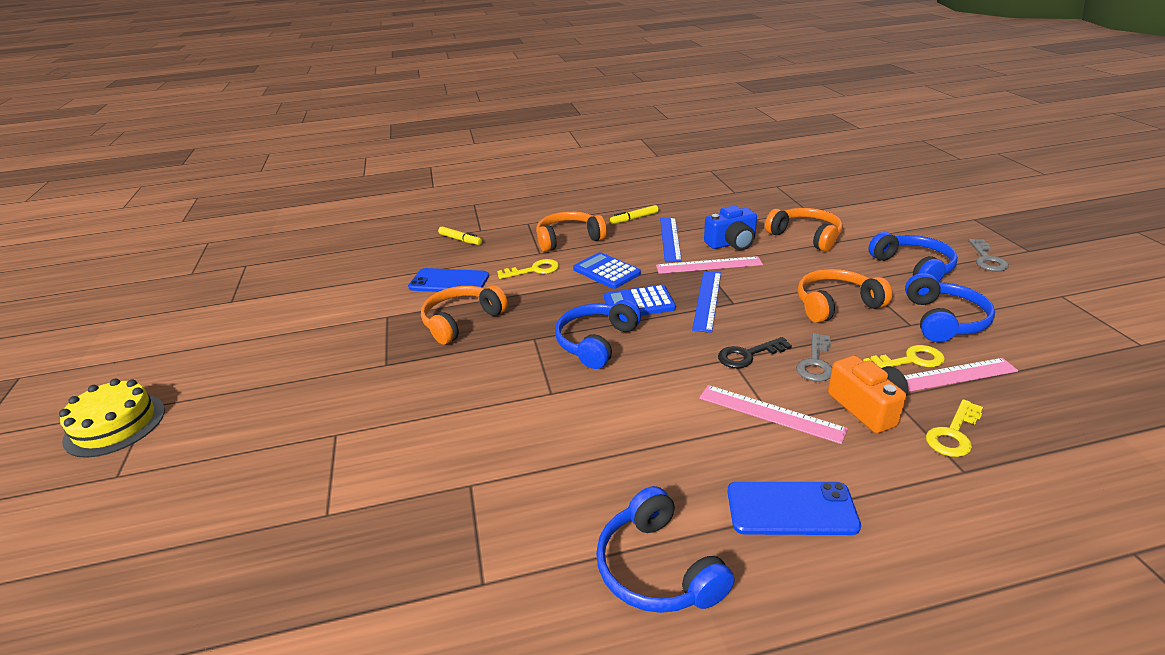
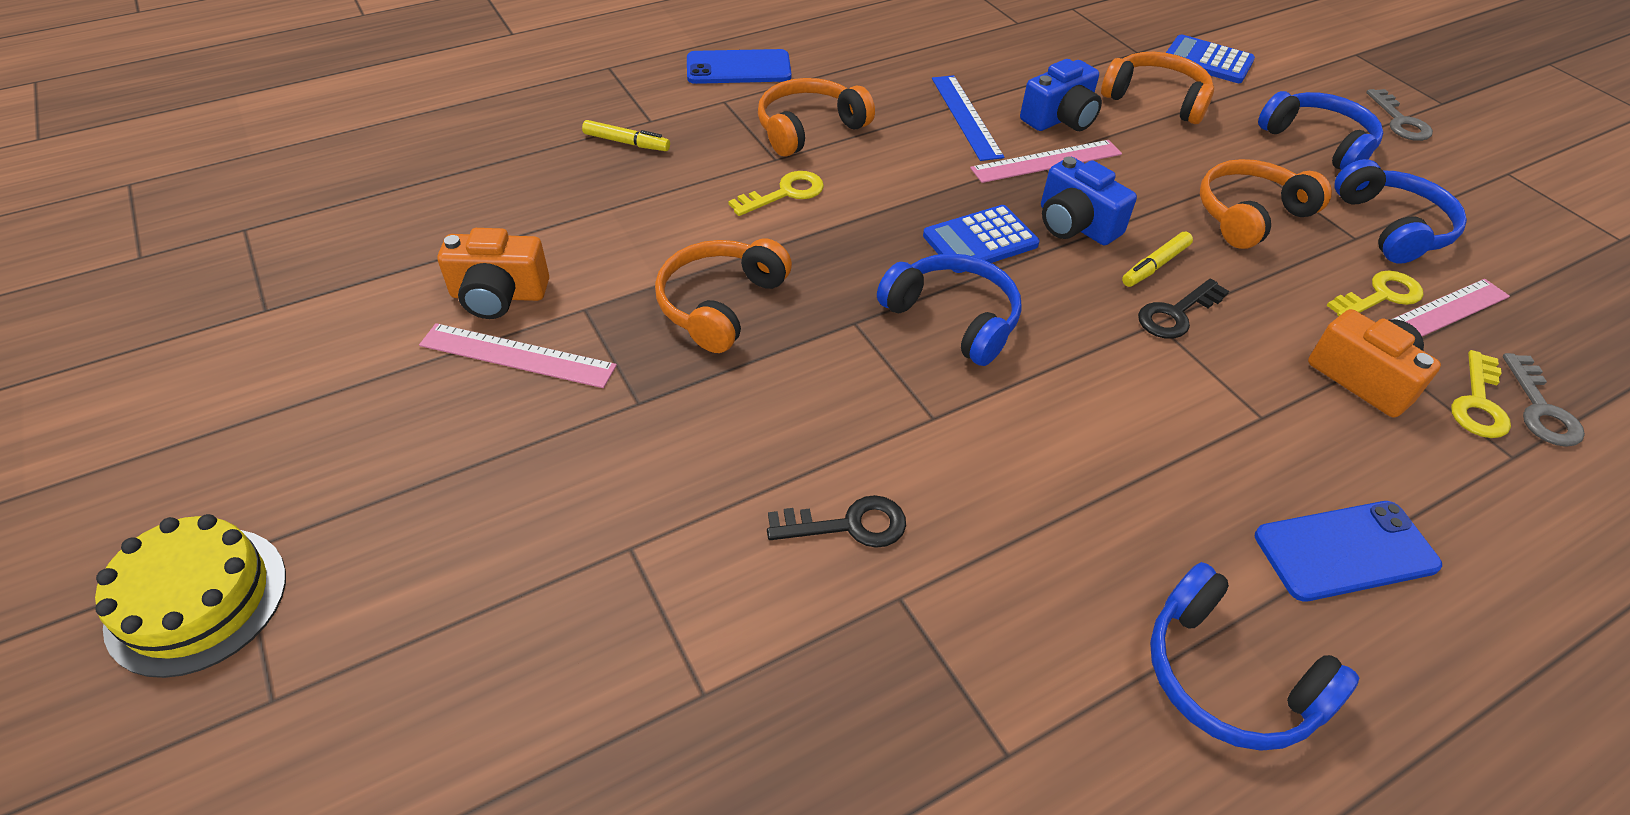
camera: 20 degrees left, 15 degrees up
blue phone [408,268,489,292] -> blue phone moved to [687,49,791,84]
blue headphones [555,300,641,369] -> blue headphones turned 120 degrees clockwise [877,253,1022,366]
blue calculator [573,252,641,289] -> blue calculator moved to [1166,34,1255,83]
yellow marker [610,205,658,224] -> yellow marker moved to [1122,232,1193,287]
blue ruler [692,271,721,333] -> blue camera [1041,157,1137,245]
pink ruler [699,385,848,444] -> pink ruler moved to [419,323,617,388]
grey key [796,333,832,382] -> grey key moved to [1503,353,1585,447]
none -> orange camera [438,228,549,319]
none -> black key [767,495,906,548]

